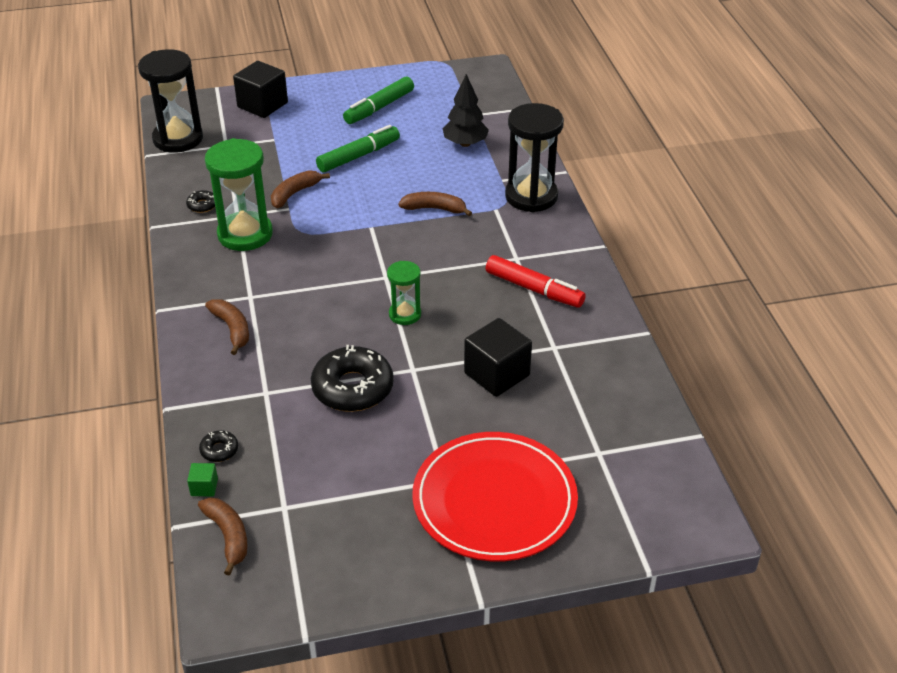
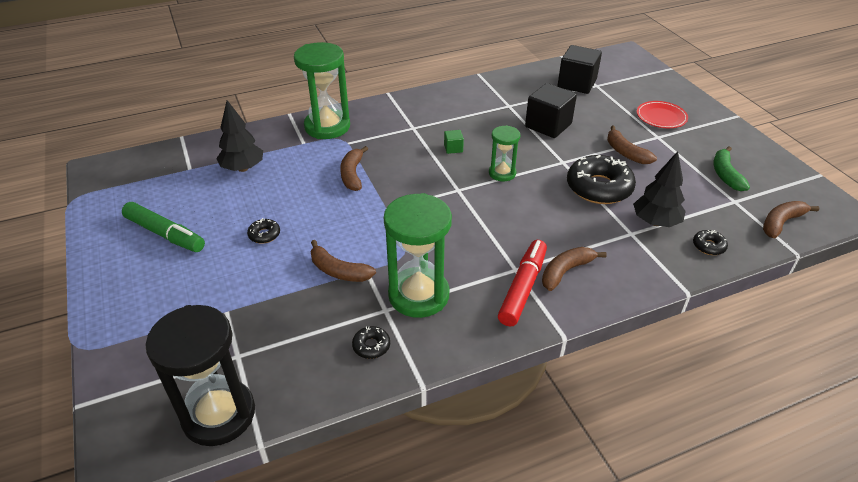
camera: 100 degrees left, 0 degrees up
green cube [187,463,218,497] -> green cube moved to [444,130,464,154]
black cube [233,61,288,118] -> black cube moved to [558,45,602,94]
green marker [316,125,400,172] -> black donut [247,218,280,244]
red plate [413,432,578,562] -> red plate [637,101,688,128], size x0.47
red marker [486,255,586,308] -> red marker moved to [498,240,547,326]
black hourglass [505,103,564,212] -> green hourglass [294,42,350,139]
none -> brown banana [607,126,657,164]
none -> black tree [633,151,686,227]
none -> green banana [714,146,750,191]

